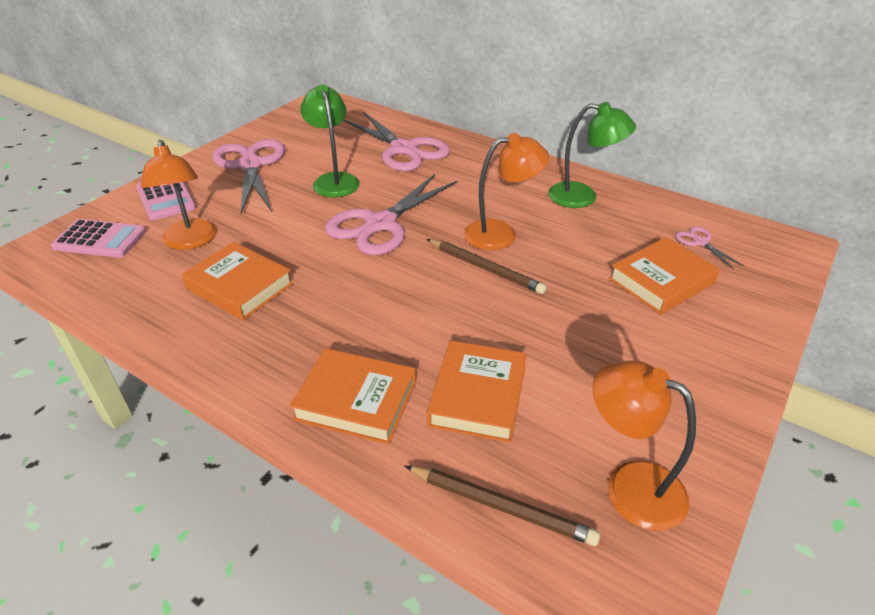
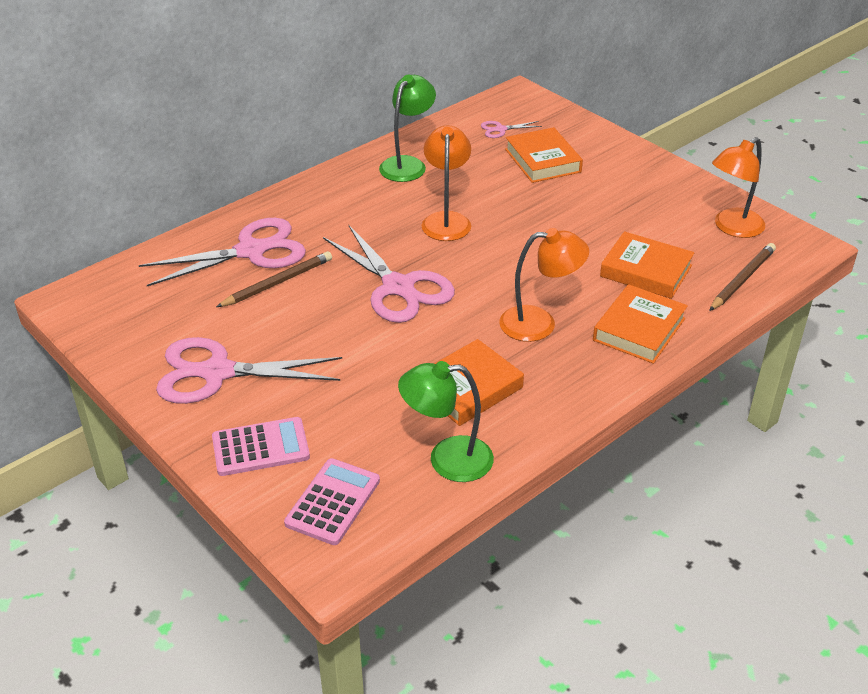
camera: 75 degrees left, 0 degrees up
orange lamp [141,140,216,250] -> orange lamp moved to [499,228,589,342]
green lamp [300,84,360,197] -> green lamp moved to [398,361,494,482]
brown pencil [427,239,547,294] -> brown pencil moved to [216,251,332,307]

